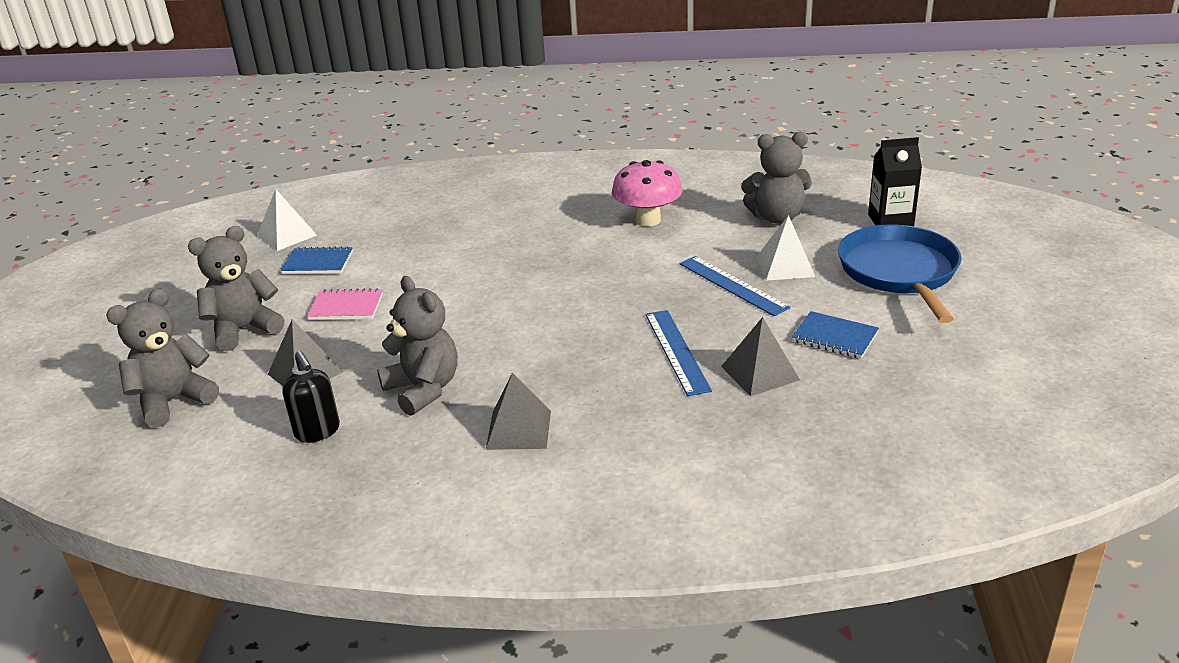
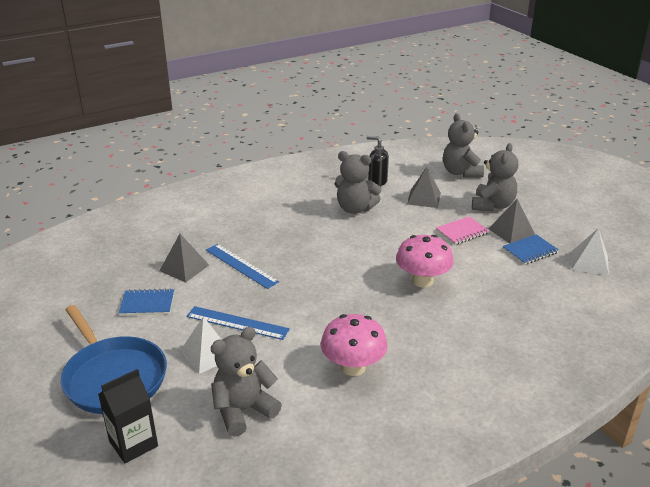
camera: 145 degrees right, 0 degrees up
grey teddy bear [106,289,219,428] -> grey teddy bear turned 150 degrees clockwise [443,113,484,178]
grey pyramid [486,373,551,450] -> grey pyramid moved to [488,199,535,244]
none -> pink mushroom [396,235,454,287]

